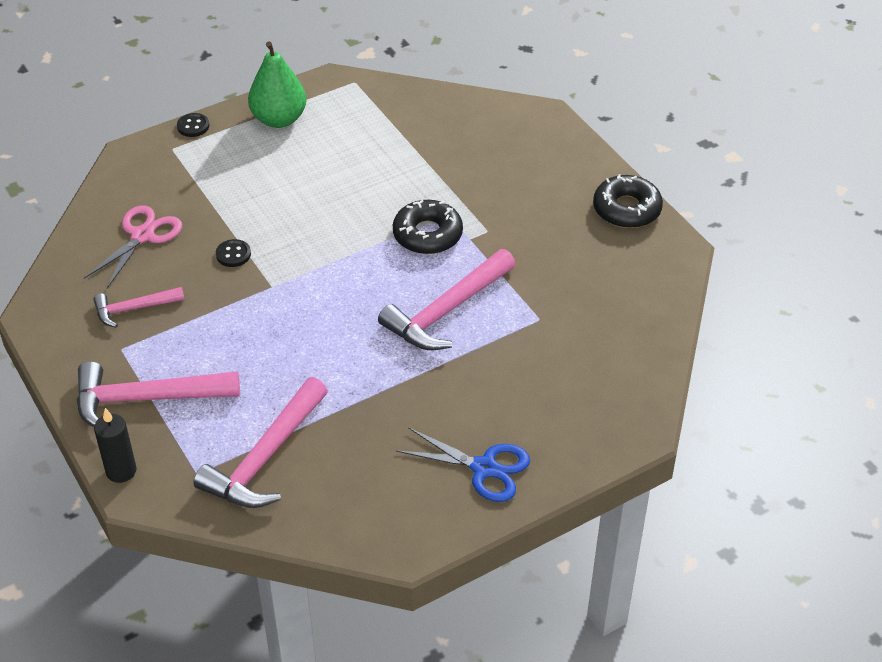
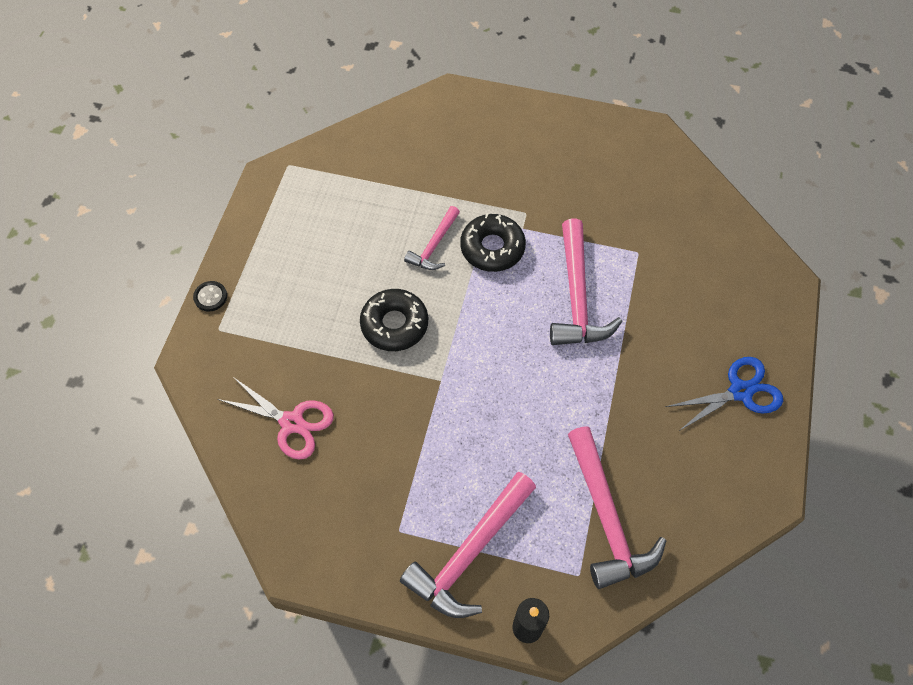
camera: 45 degrees left, 15 degrees up
pink scissors [84,205,182,288] -> pink scissors turned 135 degrees clockwise [218,377,334,460]
pink hammer [93,287,185,327] -> pink hammer moved to [404,206,460,270]
black button [216,239,251,267] -> none
green pear [248,41,307,128] -> none
black donut [593,174,663,228] -> black donut moved to [360,289,428,351]

